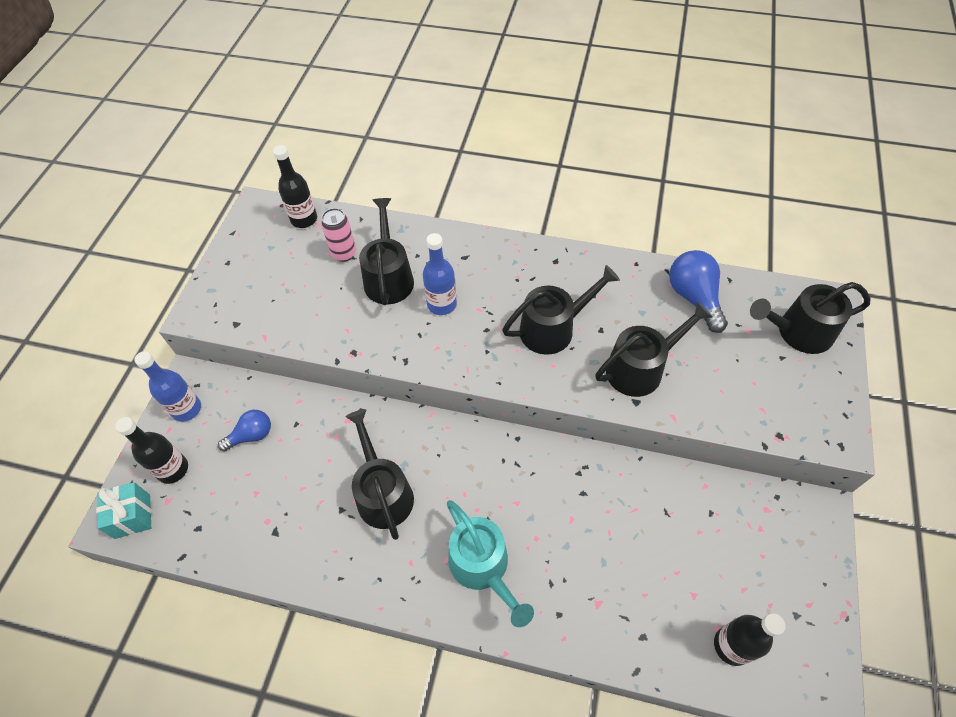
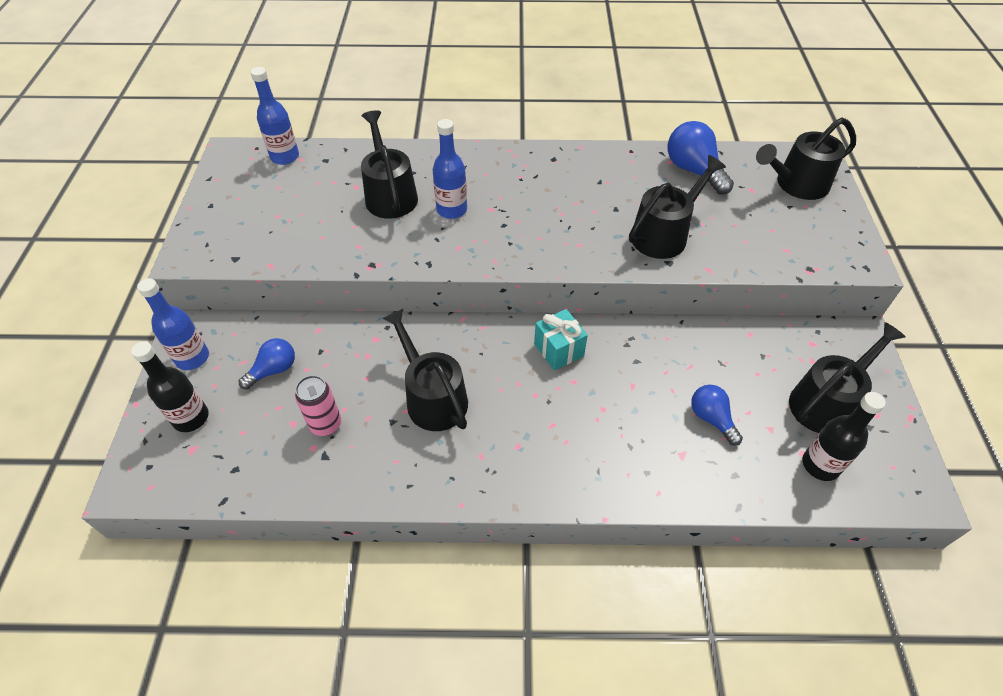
camera: 15 degrees left, 5 degrees down
turquoise gift [96,482,151,539] -> turquoise gift moved to [534,309,588,370]
black bottle [273,145,317,228] -> blue bottle [251,67,299,165]
pink can [321,208,356,262] -> pink can moved to [295,375,341,436]
turquoise watering can [447,500,534,627] -> none
black watering can [502,265,620,355] -> black watering can moved to [789,322,906,433]
none -> blue light bulb [691,384,743,446]

